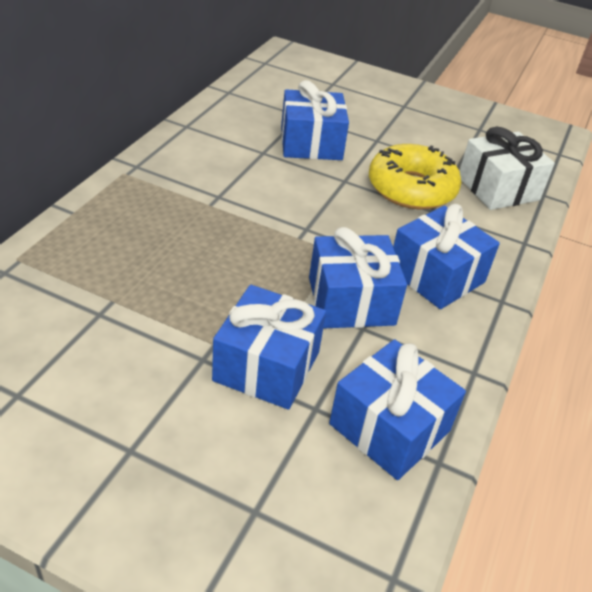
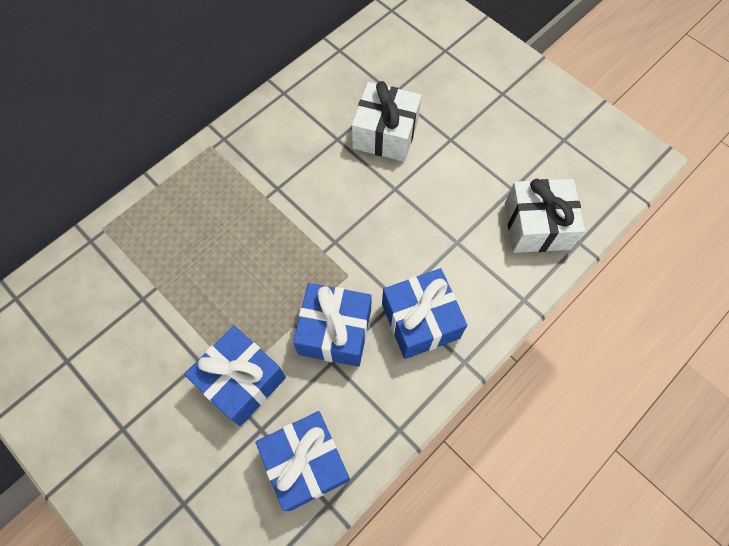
camera: 25 degrees right, 25 degrees up
blue gift [281,80,349,160] -> white gift [352,81,422,162]
yellow donut [369,144,462,209] -> none

